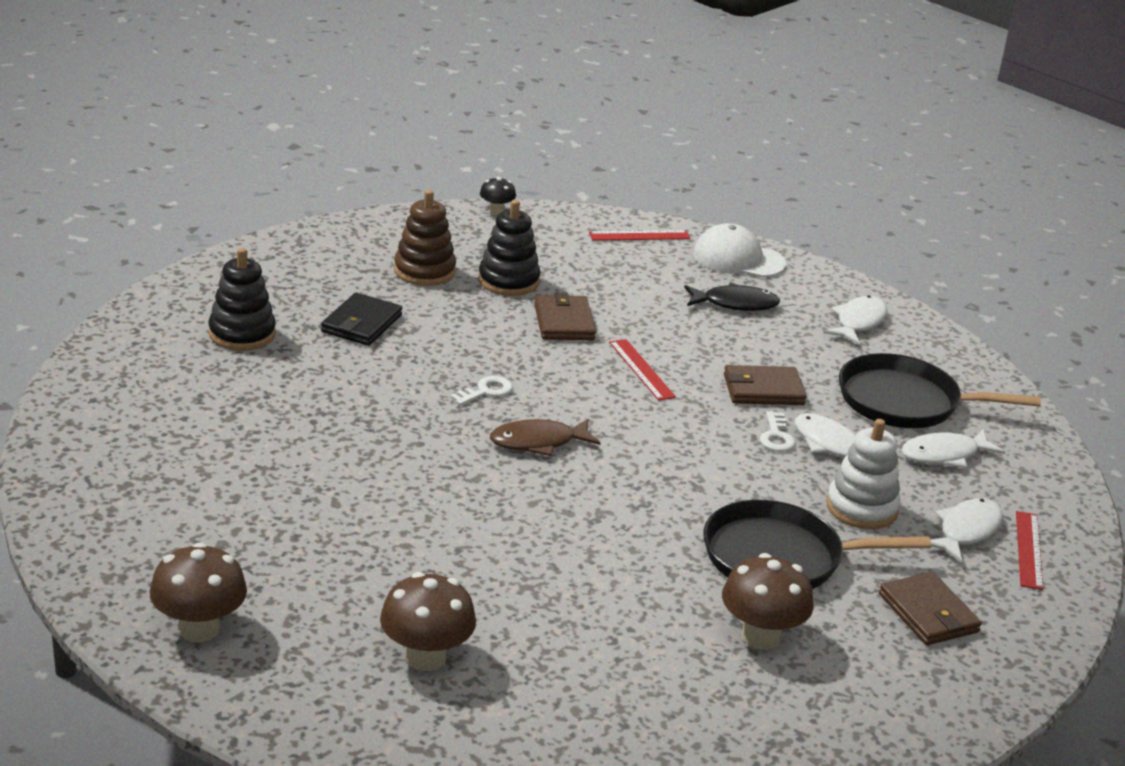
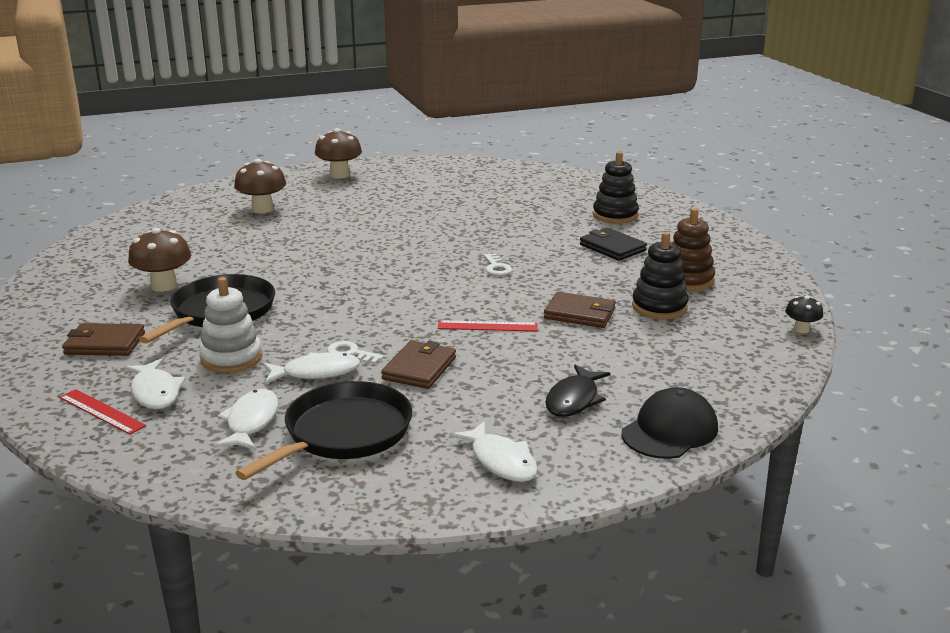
camera: 120 degrees right, 5 degrees down
brown fish [490,419,601,456] -> none
red ruler [589,230,691,241] -> none
white cap [693,223,786,277] -> black cap [622,387,718,459]

